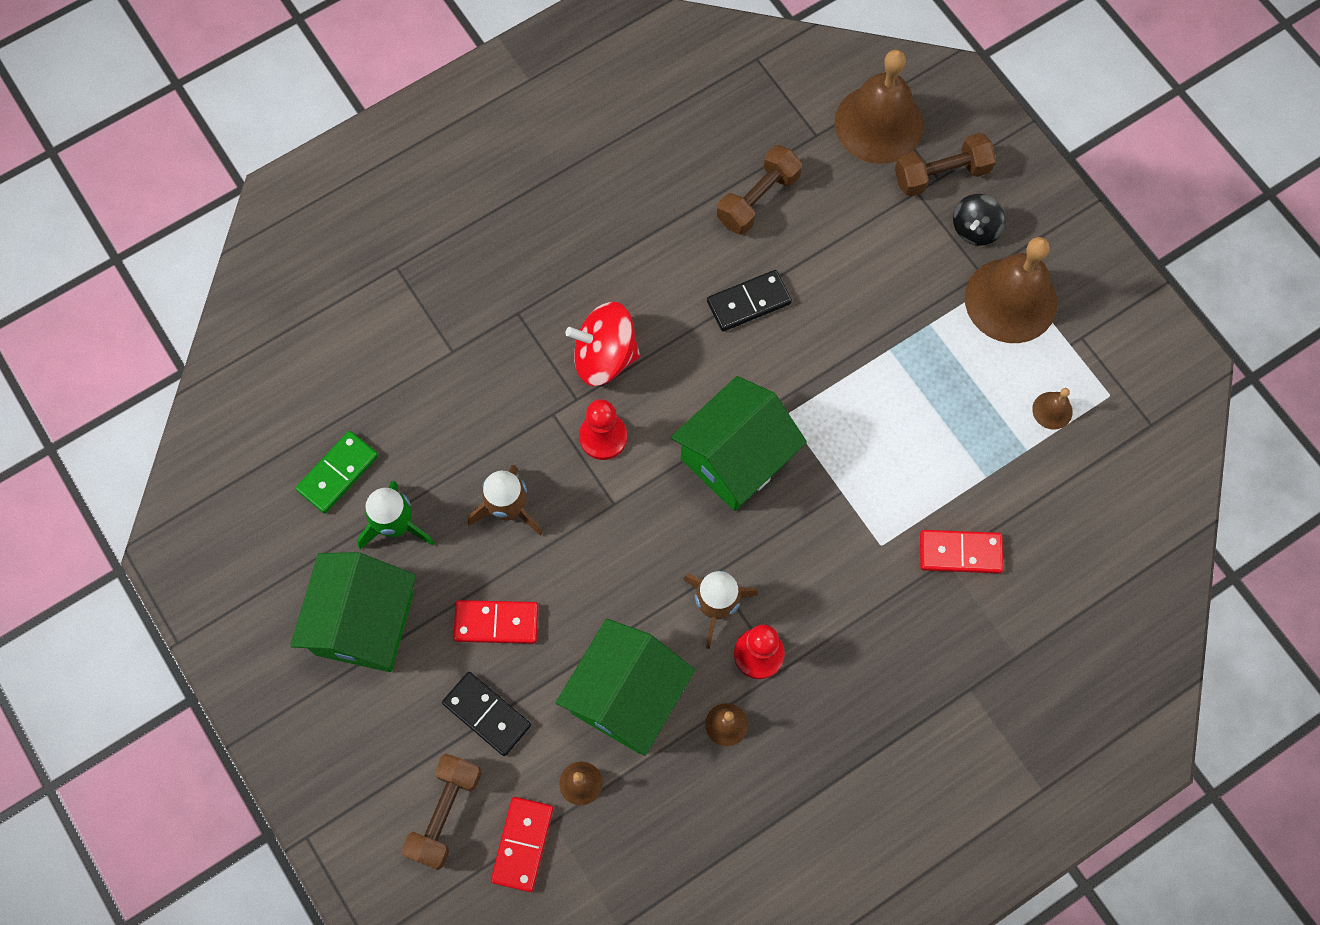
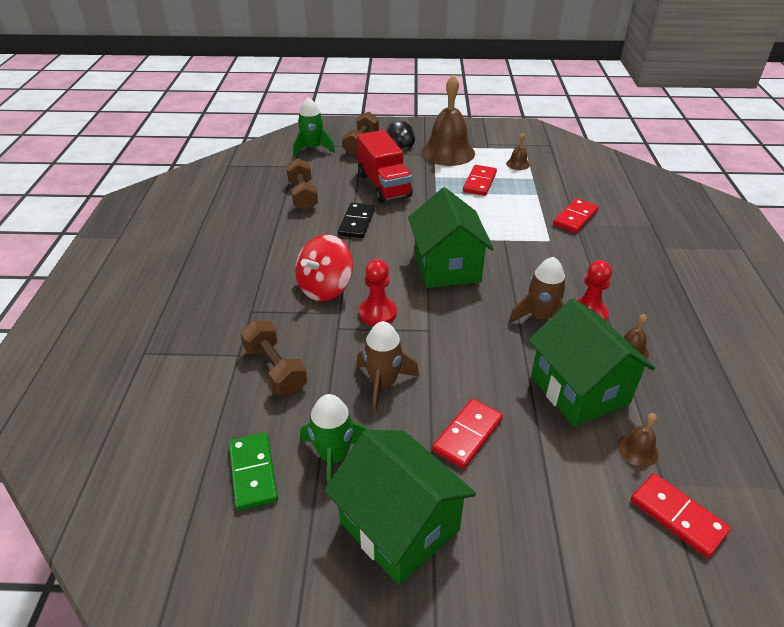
camera: 55 degrees left, 30 degrees down
brown dumbbell [402,754,481,870] -> brown dumbbell moved to [240,320,308,395]
black domino [442,672,531,756] -> none
brown bell [834,49,923,164] -> green rocket [293,97,335,156]
none -> red truck [357,130,413,203]
none -> red domino [463,165,497,196]

